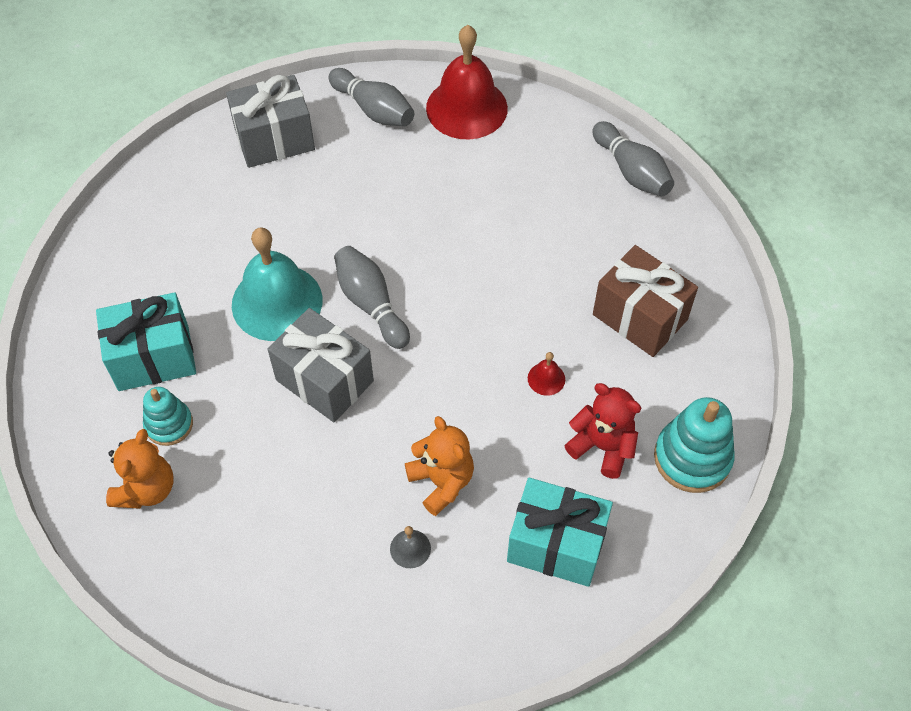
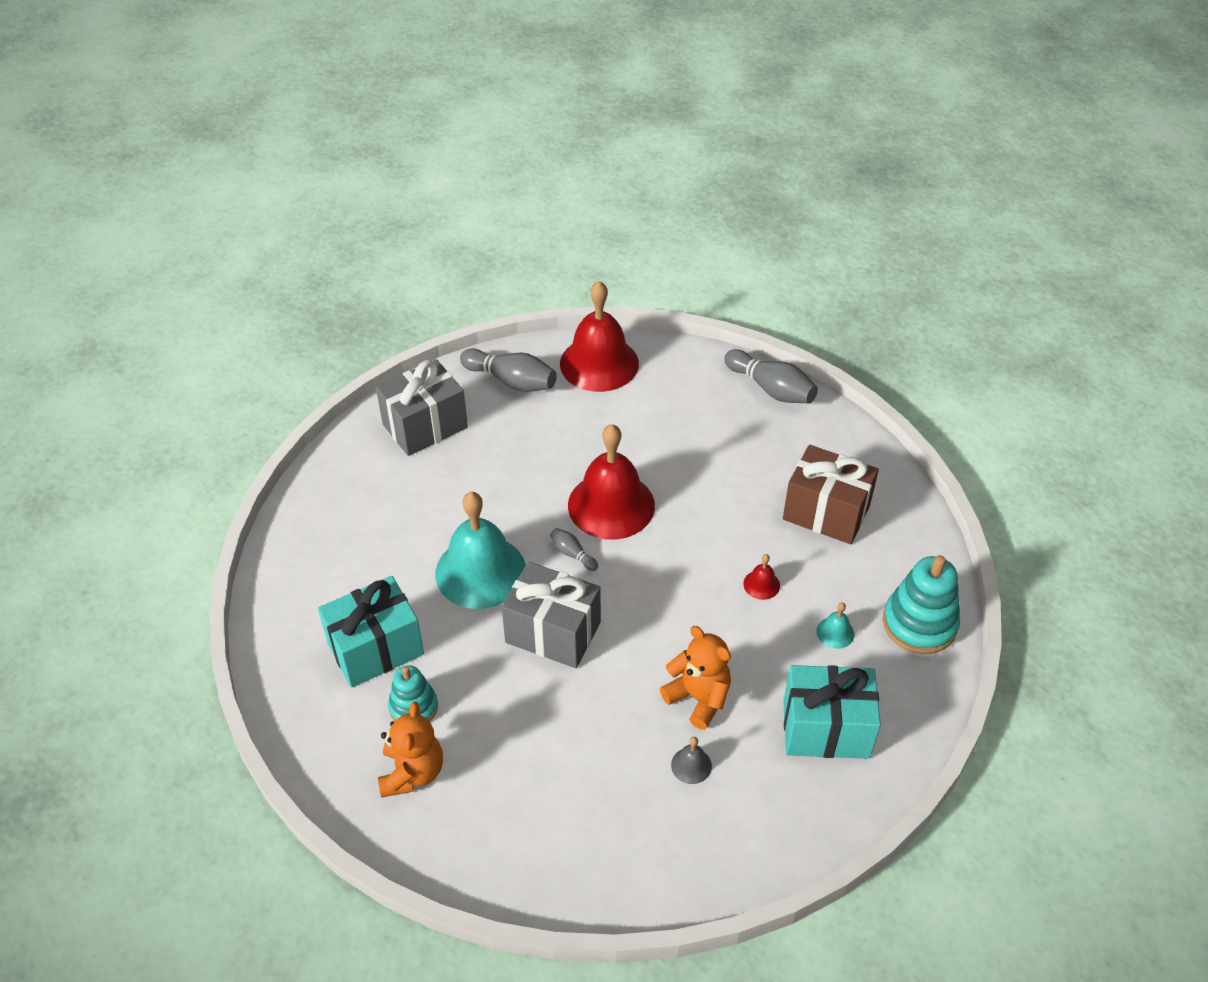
camera: 15 degrees left, 10 degrees down
grey bowling pin [334,246,410,349] -> grey bowling pin [550,528,598,571], size x0.50
red teddy bear [564,383,641,479] -> turquoise bell [817,603,854,649]
none -> red bell [568,424,655,540]

